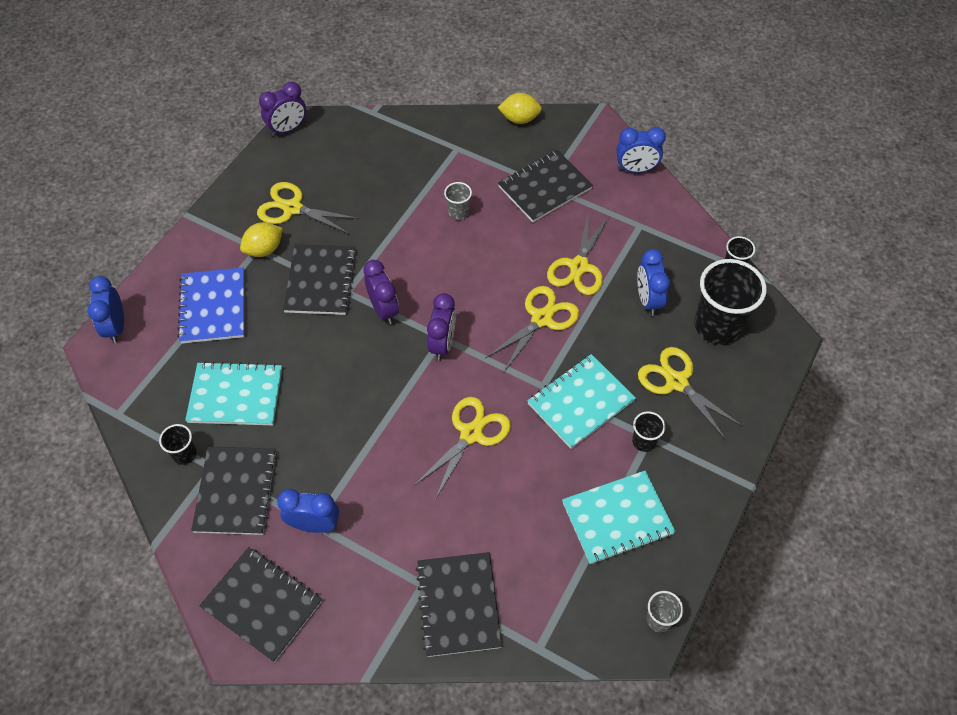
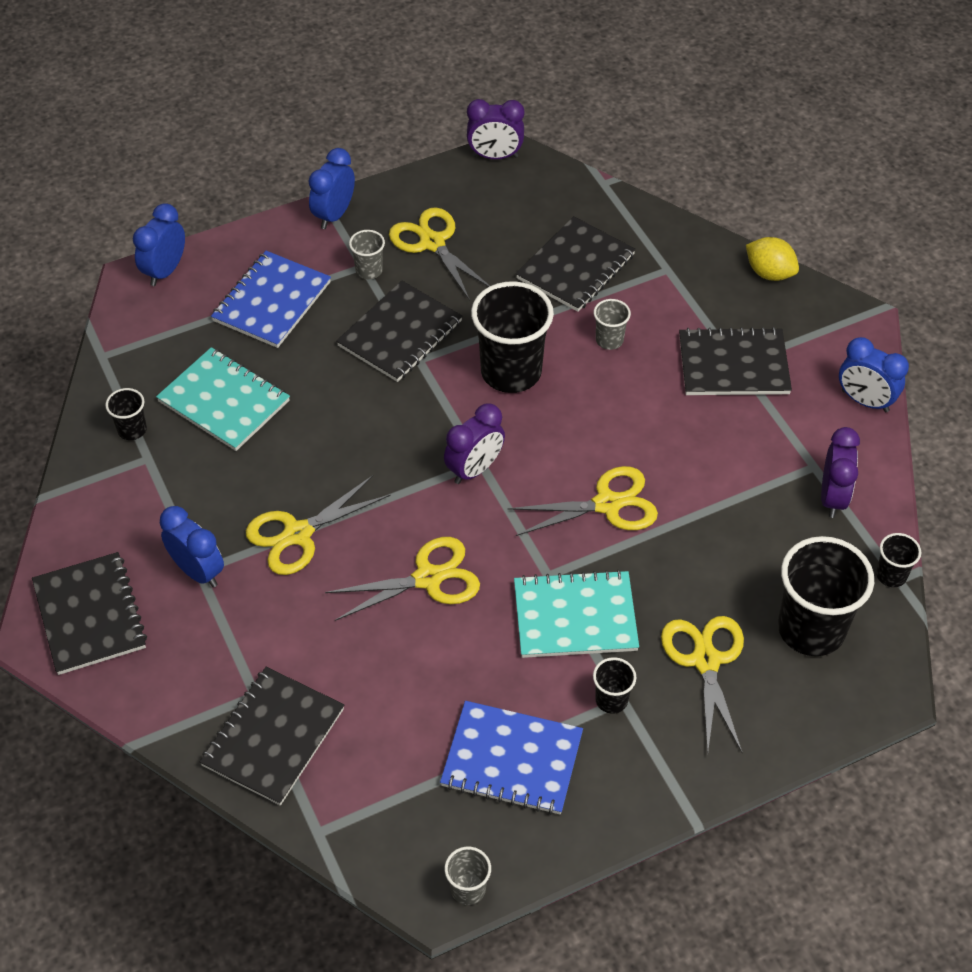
camera: 35 degrees right, 5 degrees down
black notebook [191,446,278,535] -> black notebook moved to [516,216,636,312]
yellow lemon [240,222,283,257] -> grey cup [349,230,385,279]
purple clock [363,260,399,325] -> purple clock moved to [821,427,860,518]
yellow scissors [547,214,610,295] -> yellow scissors moved to [246,475,391,575]
turquoise notebook [562,471,676,564] -> blue notebook [440,701,583,815]
blue clock [637,249,670,316] -> blue clock moved to [309,148,355,229]
none -> black cup [471,281,554,393]

